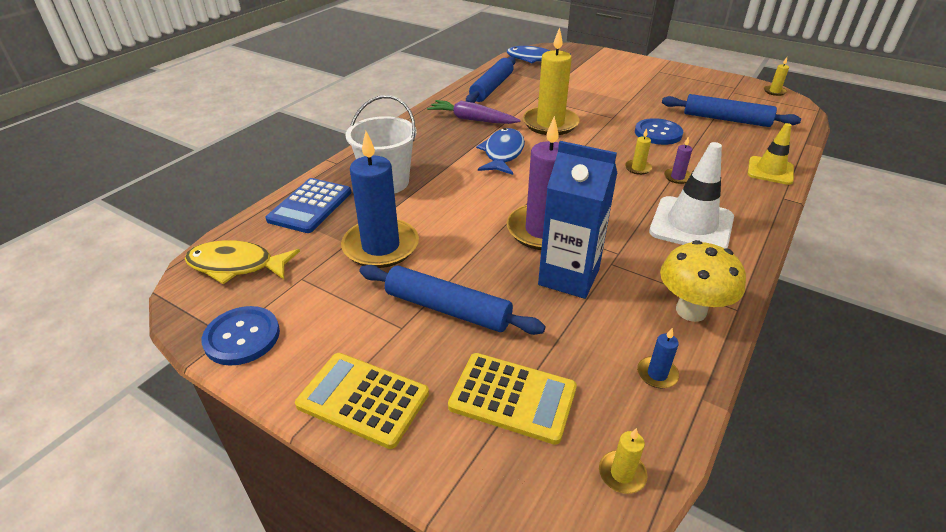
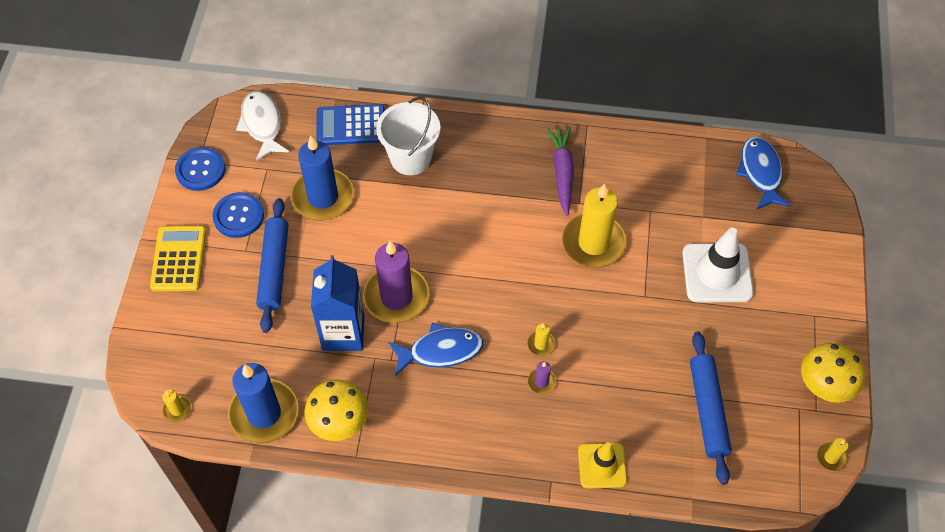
camera: 65 degrees right, 20 degrees up
yellow fish [185,240,300,284] -> white fish [236,91,289,161]
yellow calculator [448,353,577,445] -> none
blue rolling pin [466,56,516,103] -> none
blue fish [476,128,525,175] -> blue fish moved to [389,323,483,376]
blue button [635,118,683,145] -> blue button moved to [212,192,264,238]
blue candle [637,328,679,388] -> blue candle [228,363,298,444], size x2.40
white traffic cone [649,142,734,249] -> white traffic cone moved to [682,228,754,302]
none -> yellow mushroom [801,343,865,403]

